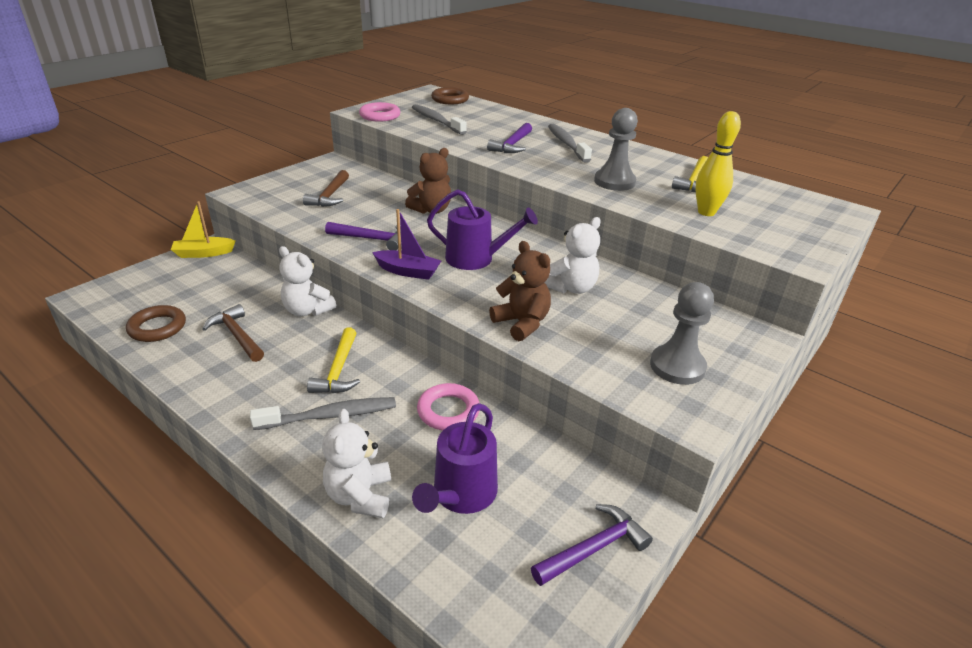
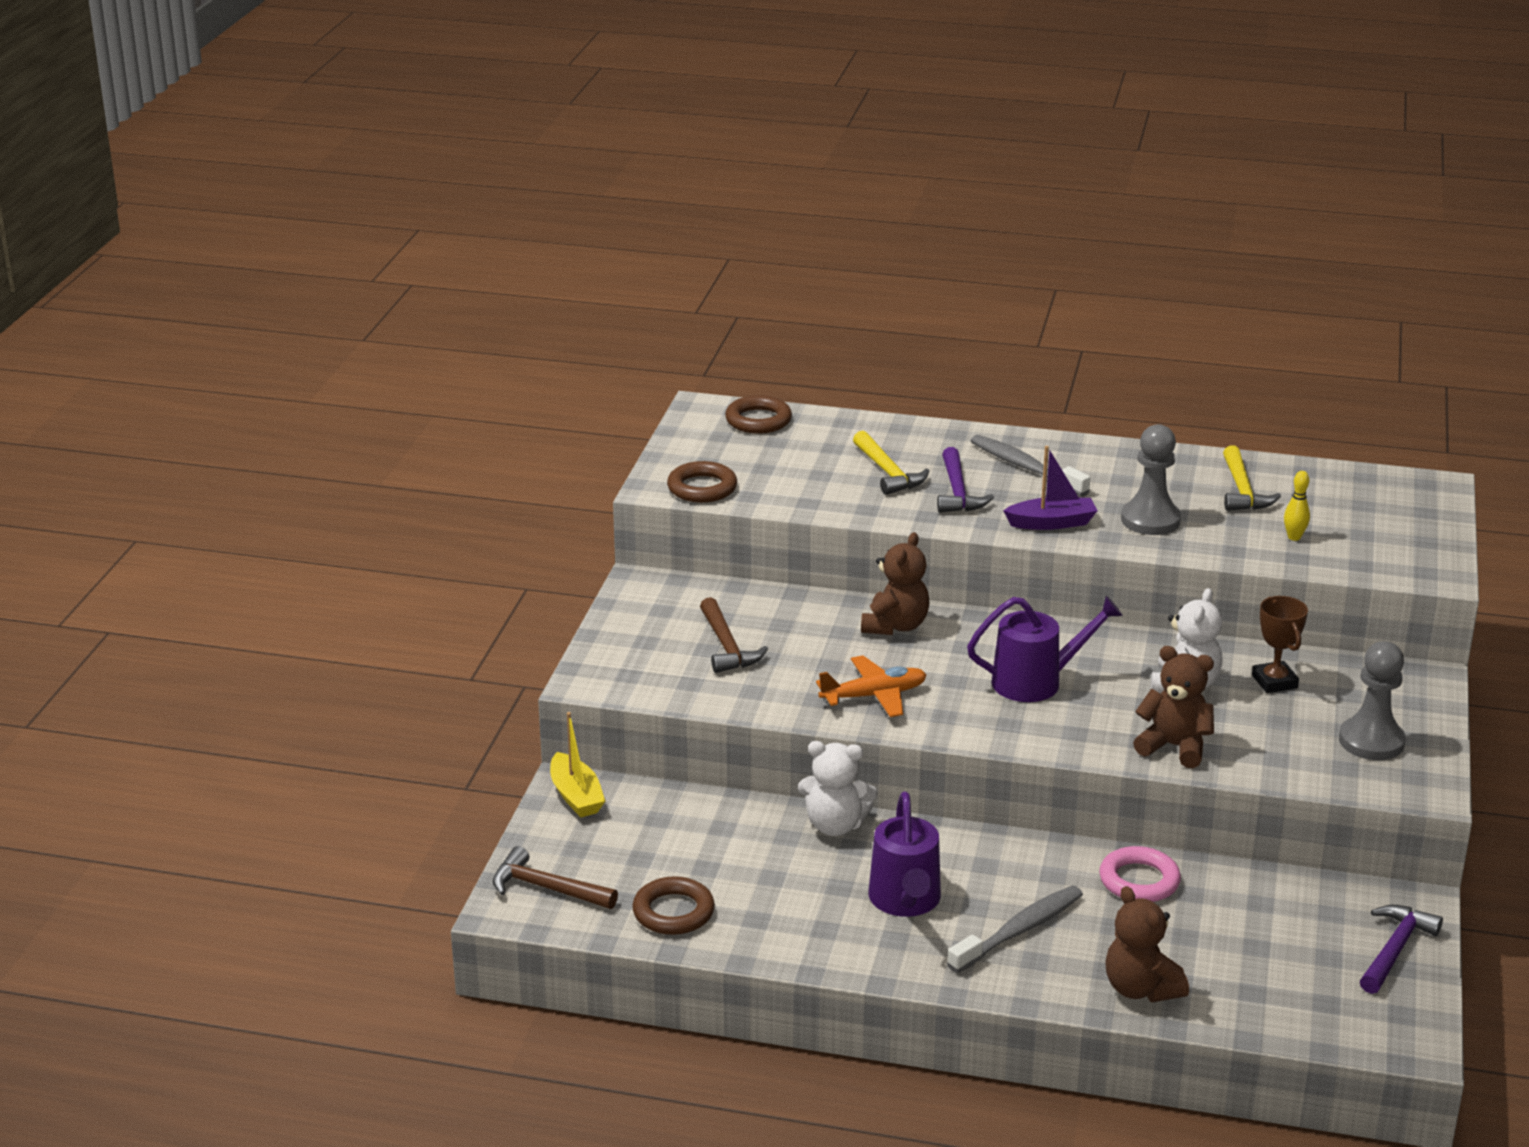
camera: 25 degrees left, 5 degrees down
yellow boat [171,201,236,258] -> yellow boat turned 75 degrees counterclockwise [550,712,605,817]
brown hammer [202,304,264,362] -> brown hammer moved to [493,846,618,909]
yellow hammer [307,327,360,393] -> yellow hammer moved to [853,431,929,495]
white teddy bear [322,409,391,518] -> brown teddy bear [1105,886,1189,1002]
purple hammer [325,222,401,250] -> orange plane [816,656,927,717]
pink ring [359,102,400,122] -> brown ring [667,461,737,503]
purple boat [372,209,441,280] -> purple boat moved to [1003,446,1098,530]
grey toothbrush [412,104,467,135] -> none
purple watering can [412,403,498,514] -> purple watering can moved to [868,791,941,917]
yellow bowling pin [695,111,741,216] -> yellow bowling pin [1284,471,1310,541], size x0.55
none -> brown trophy [1252,596,1308,693]

